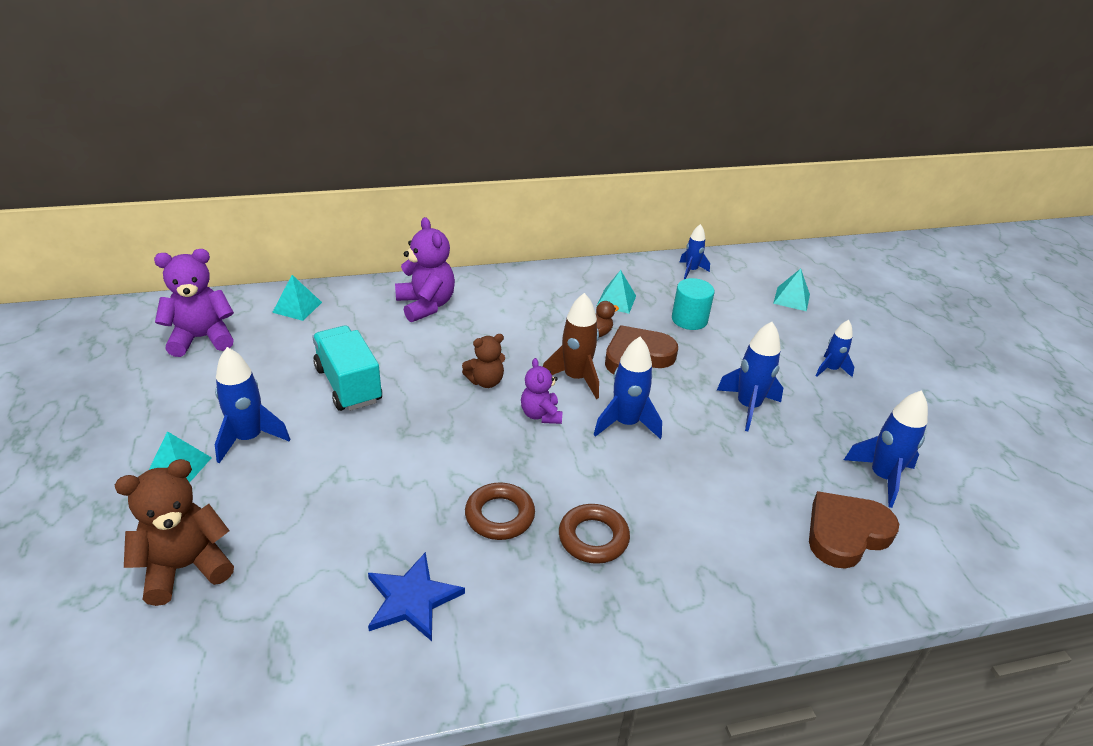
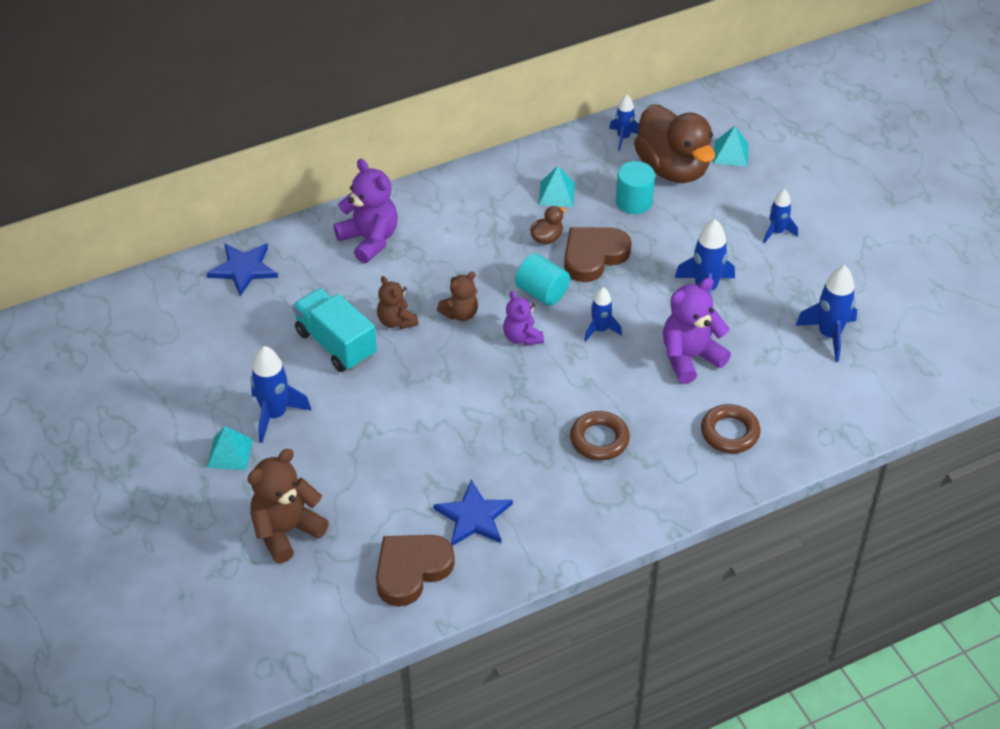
camera: 10 degrees left, 10 degrees up
purple teddy bear [154,249,234,357] -> purple teddy bear moved to [663,278,731,384]
turquoise pyramid [272,275,322,321] -> blue star [207,244,278,296]
brown ring [465,483,535,540] -> brown ring moved to [701,404,761,453]
brown rocket [543,293,599,399] -> turquoise cylinder [515,253,570,306]
blue rocket [594,337,662,439] -> blue rocket [584,287,622,342], size x0.62
brown heart [809,491,899,569] -> brown heart moved to [376,535,455,607]
none -> brown teddy bear [377,276,419,329]
none -> brown duck [634,104,715,183]

